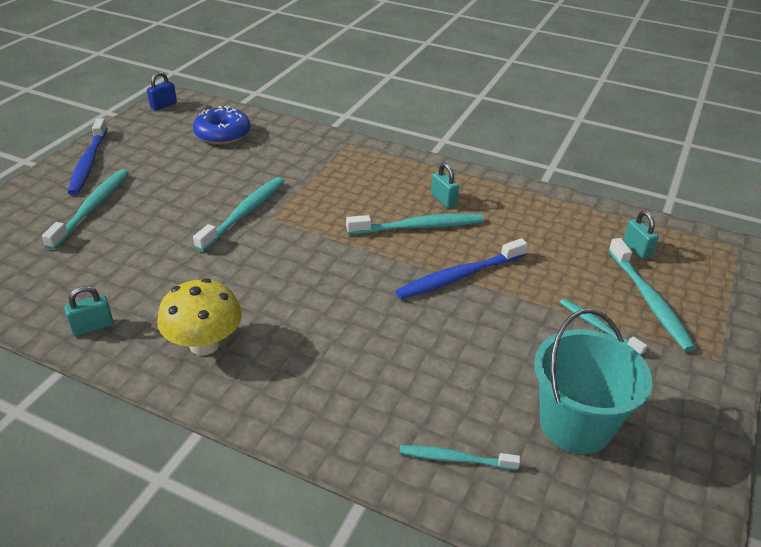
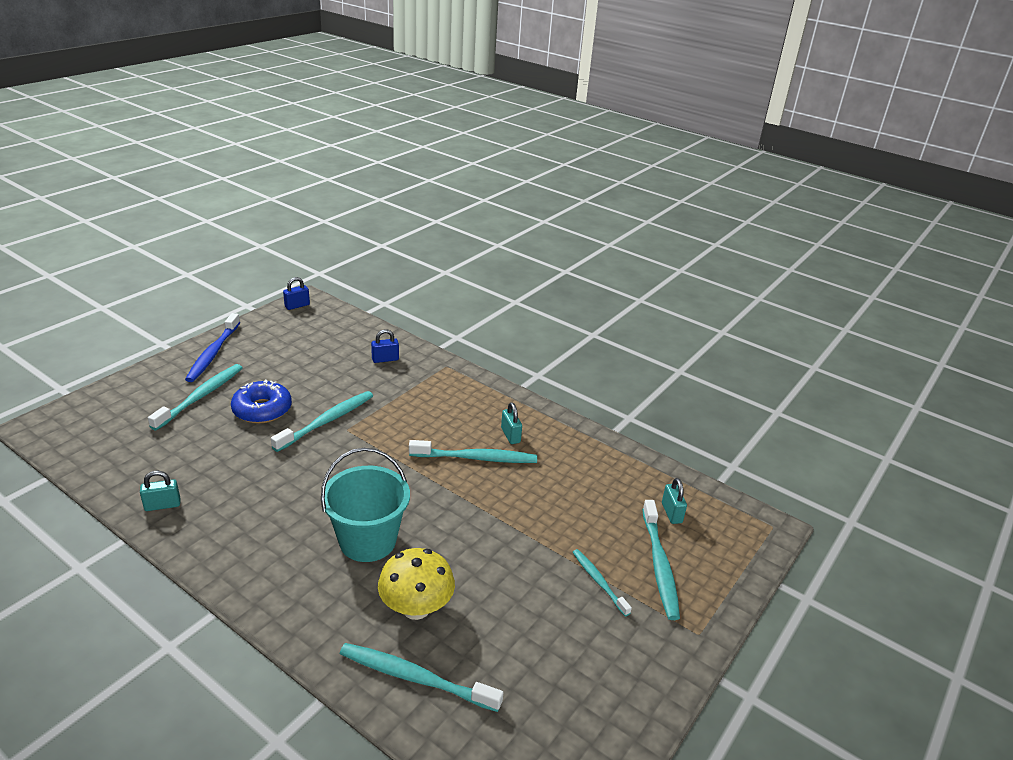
camera: 10 degrees right, 5 degrees down
yellow mushroom [157,278,242,355] -> yellow mushroom moved to [378,548,455,620]
blue donut [193,106,250,145] -> blue donut moved to [231,379,292,424]
blue toothbrush [395,239,528,299] -> none
turquoise toothbrush [399,445,520,470] -> turquoise toothbrush [340,643,503,712], size x1.64
turquoise bucket [534,309,652,454] -> turquoise bucket moved to [321,448,410,562]
none -> blue padlock [371,329,399,363]

